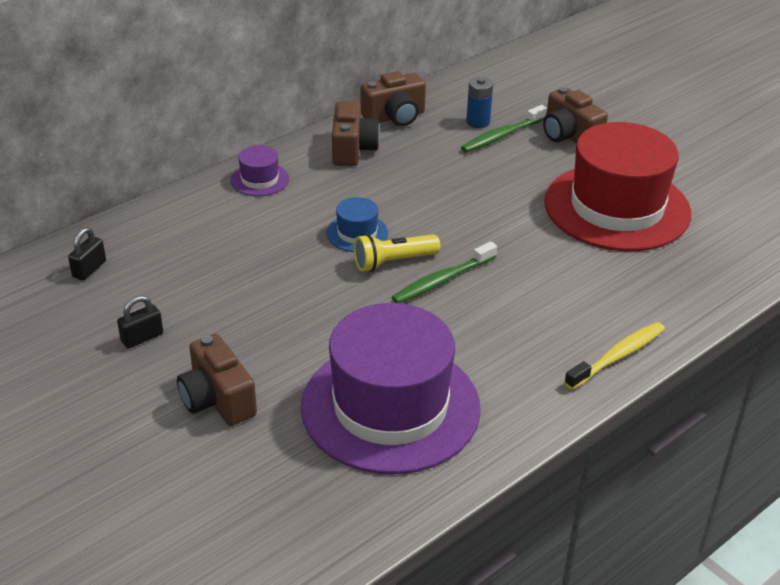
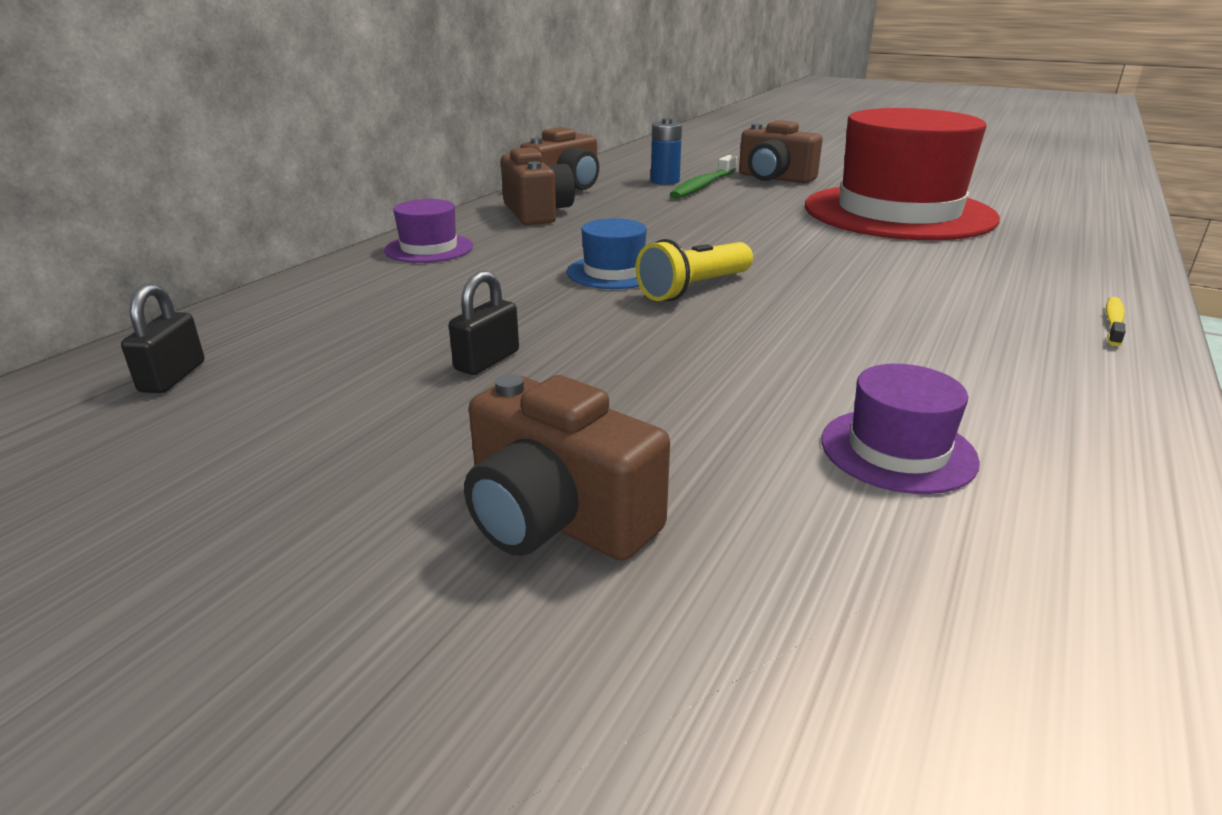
camera: 20 degrees left, 10 degrees down
black padlock [117,296,163,348] -> black padlock moved to [449,271,519,375]
purple hat [301,303,481,474] -> purple hat [821,364,980,494], size x0.41
green toothbrush [392,241,497,303] -> none
yellow toothbrush [564,322,665,390] -> yellow toothbrush [1106,297,1125,346], size x0.57

